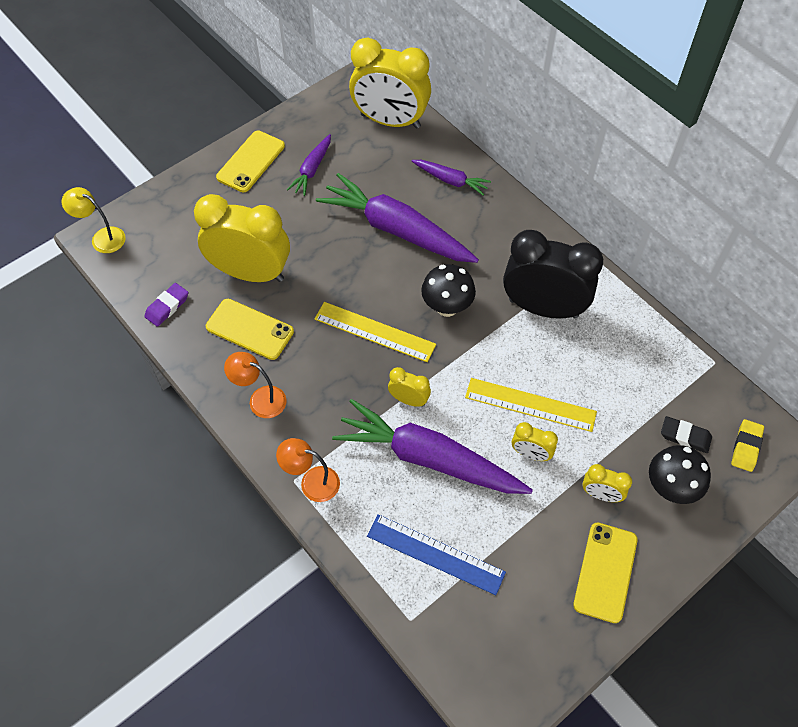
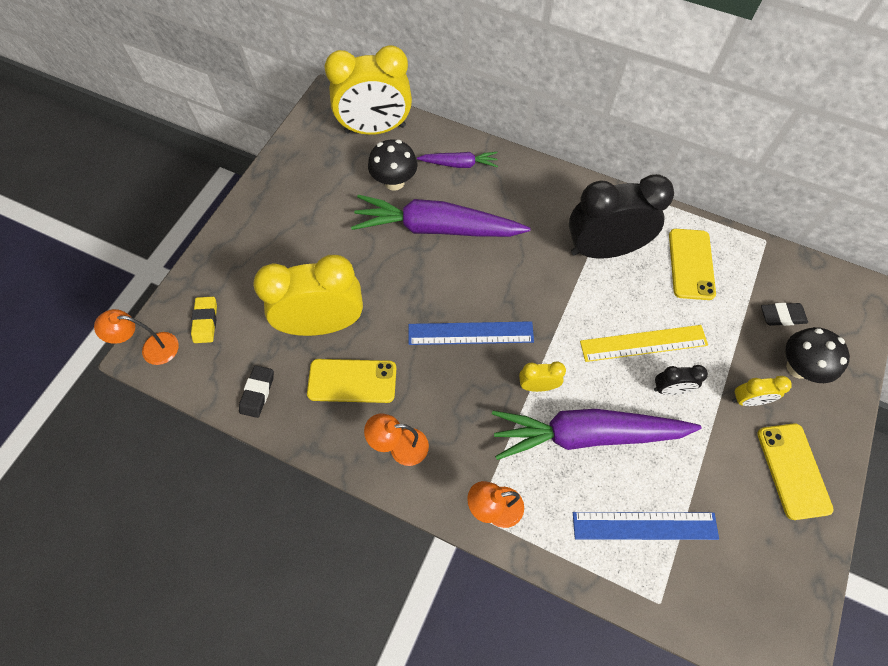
camera: 25 degrees left, 5 degrees up
yellow lamp [62,187,126,253] -> orange lamp [94,309,179,365]
purple eraser [144,283,188,327] -> black eraser [239,365,274,418]
yellow phone [216,131,285,192] -> yellow phone moved to [669,229,716,300]
purple carrot [287,134,331,196] -> none
yellow ruler [314,302,436,362] -> blue ruler [408,321,534,345]
black mushroom [421,264,476,317] -> black mushroom moved to [368,139,418,191]
yellow clock [512,422,558,461] -> black clock [654,365,708,395]
yellow eraser [731,419,764,472] -> yellow eraser moved to [191,297,217,343]

